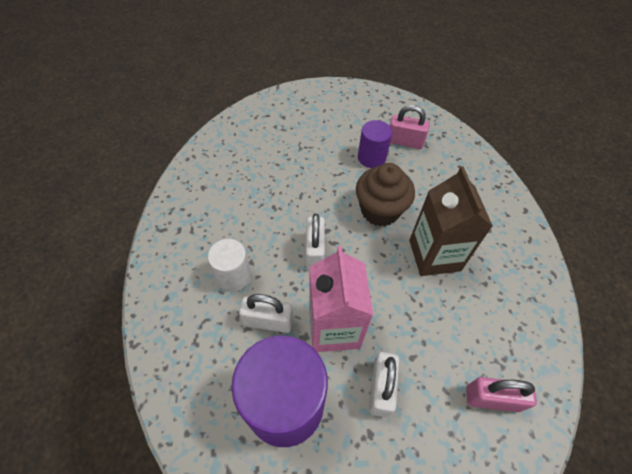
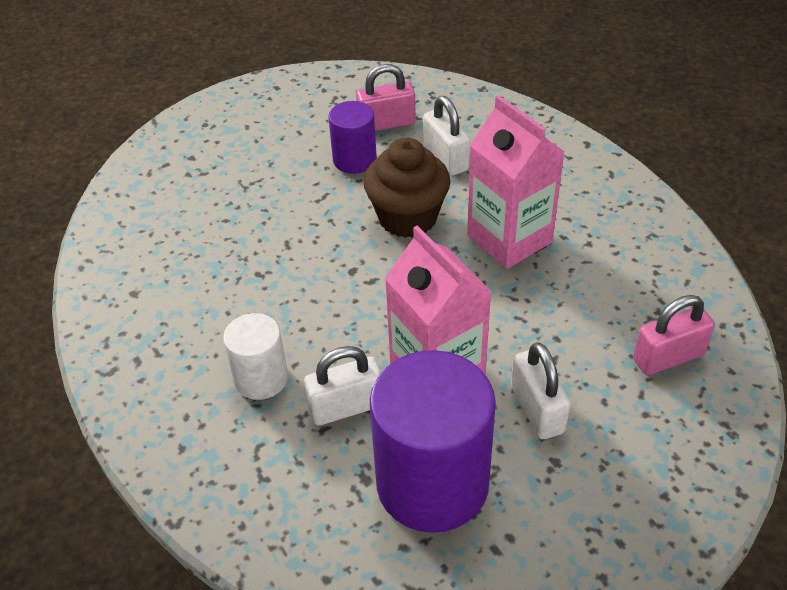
camera: 25 degrees left, 10 degrees down
white padlock [306,214,325,270] -> white padlock moved to [423,96,470,176]
brown carton [409,167,493,276] -> pink carton [467,95,565,269]

